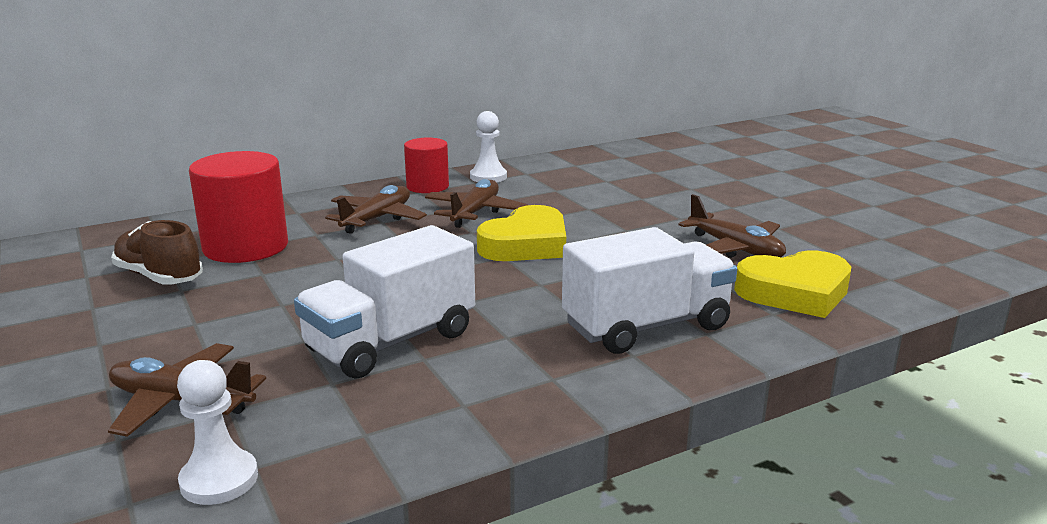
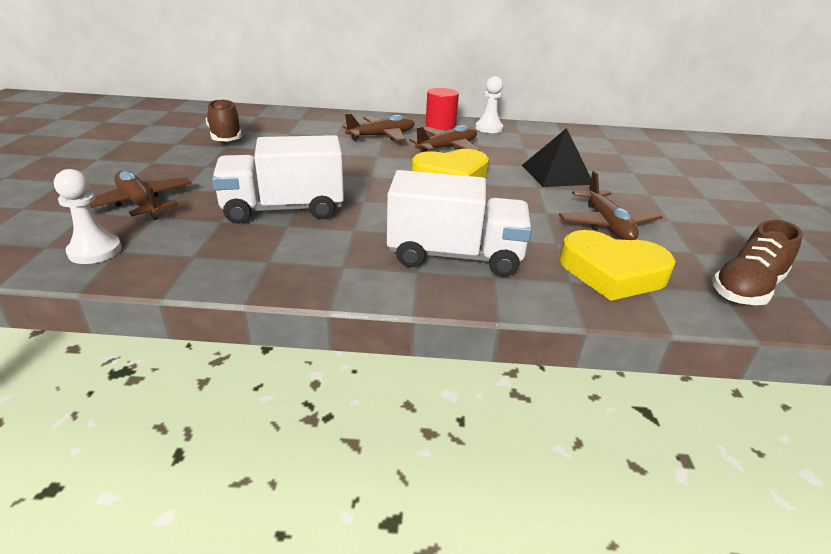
camera: 30 degrees right, 10 degrees up
red cylinder [189,151,288,263] -> none
none -> black pyramid [522,128,591,187]
none -> brown shoe [712,220,803,305]

